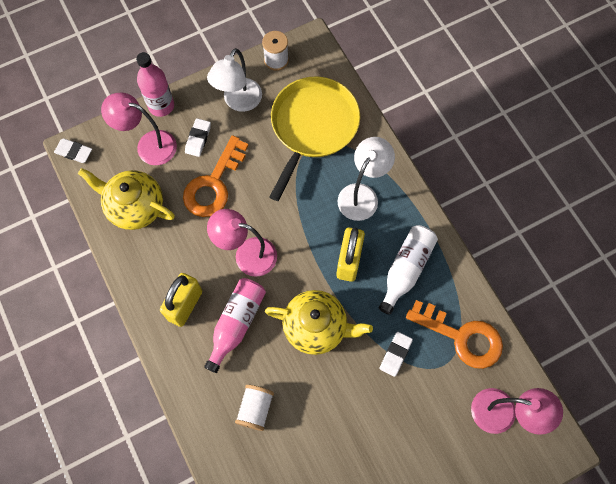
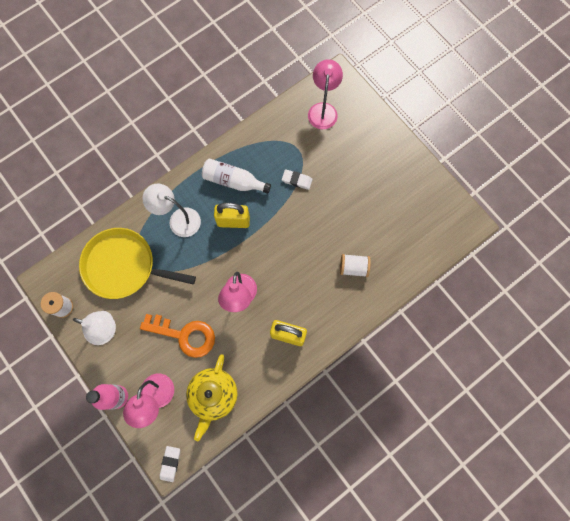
camera: 100 degrees left, 5 degrees up
white eraser [185,118,211,157] -> none
pink bottle [204,278,266,373] -> none
yellow teapot [265,290,373,355] -> none
orange key [406,300,503,369] -> none

